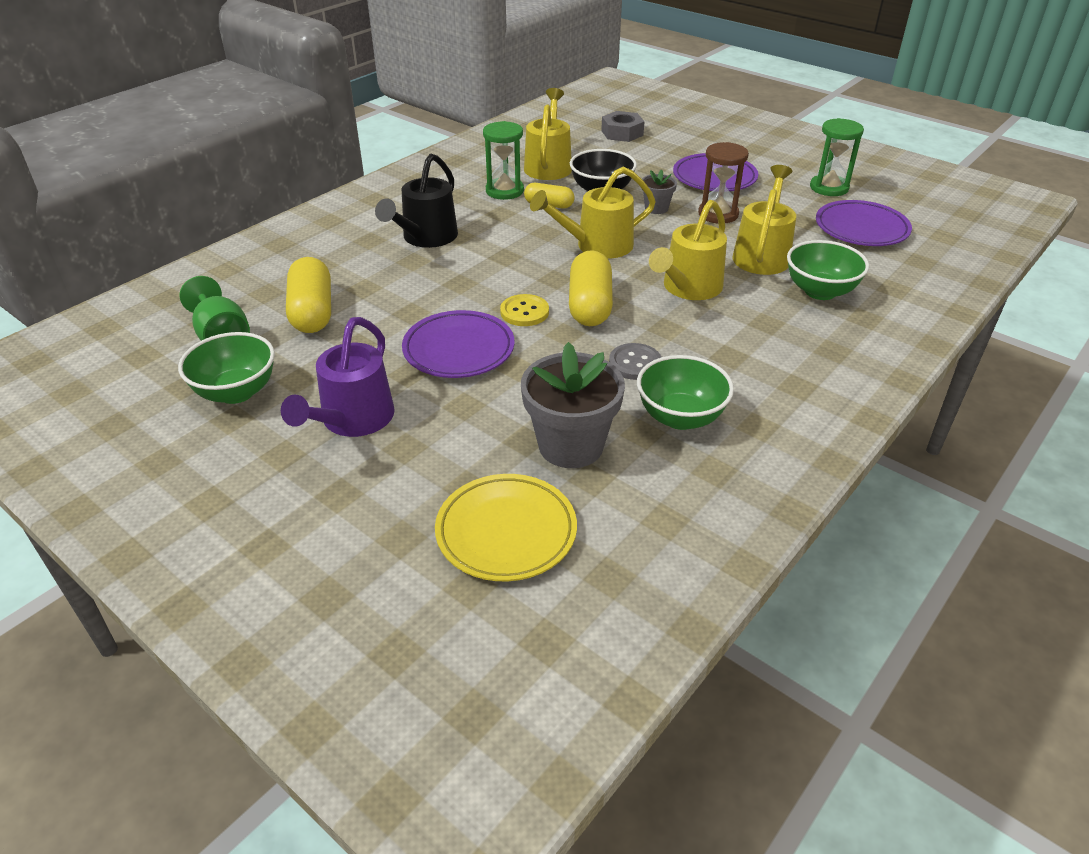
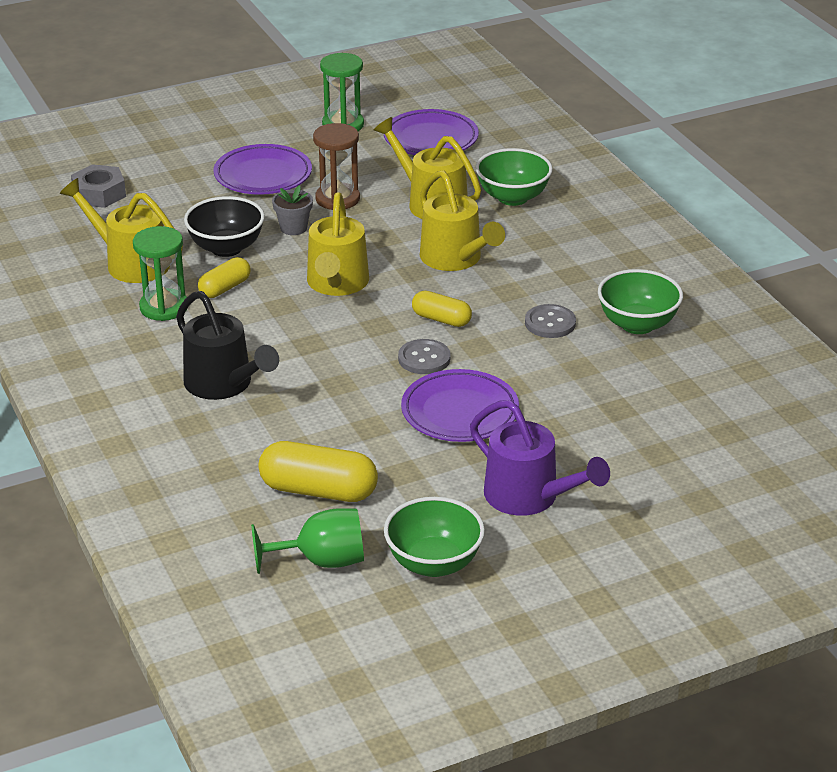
camera: 65 degrees left, 5 degrees down
yellow plate [435,474,577,581] -> none
yellow button [500,294,549,326] -> grey button [398,339,451,374]
grey flower pot [521,342,625,468] -> none
yellow capsule [569,250,613,326] -> yellow capsule [412,291,472,327], size x0.60

